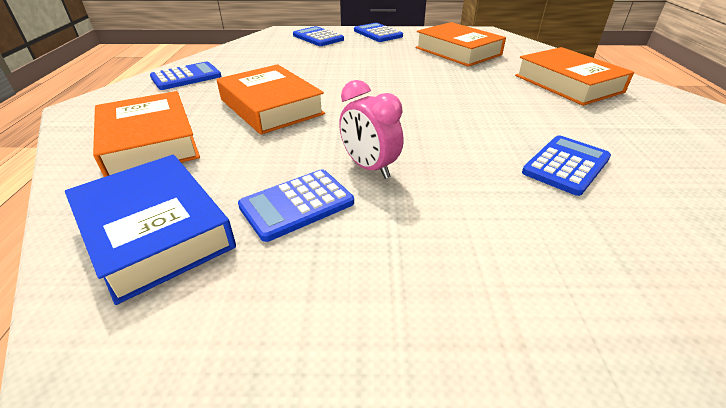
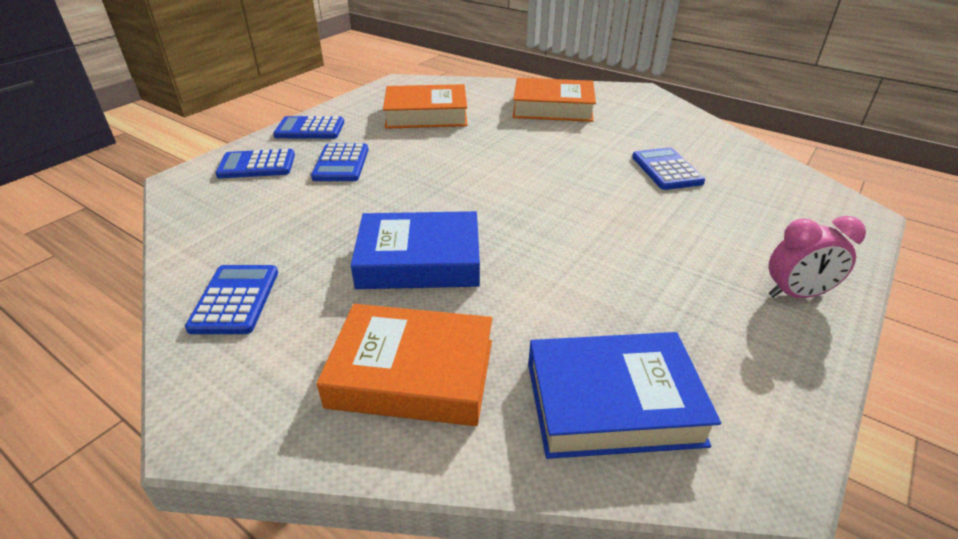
camera: 55 degrees left, 0 degrees up
orange book [217,64,325,135] -> blue book [351,211,480,289]
blue calculator [238,169,354,242] -> blue calculator moved to [311,143,368,181]
pink clock [339,80,403,179] -> pink clock moved to [769,216,866,298]

